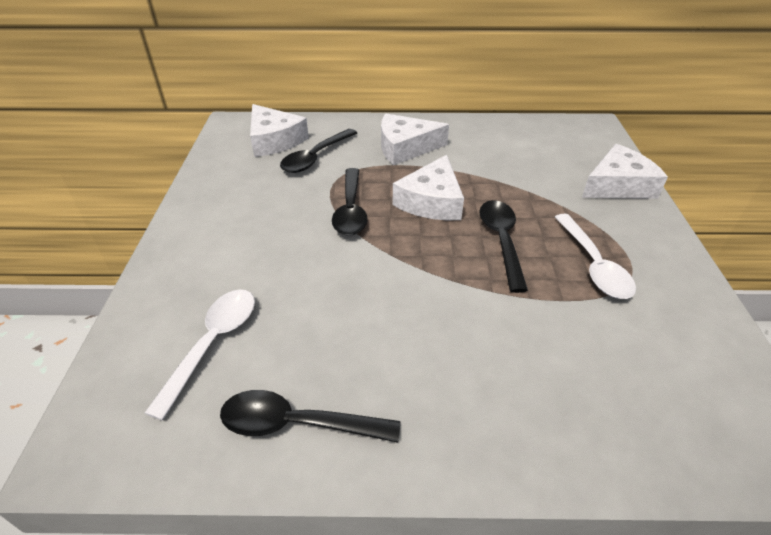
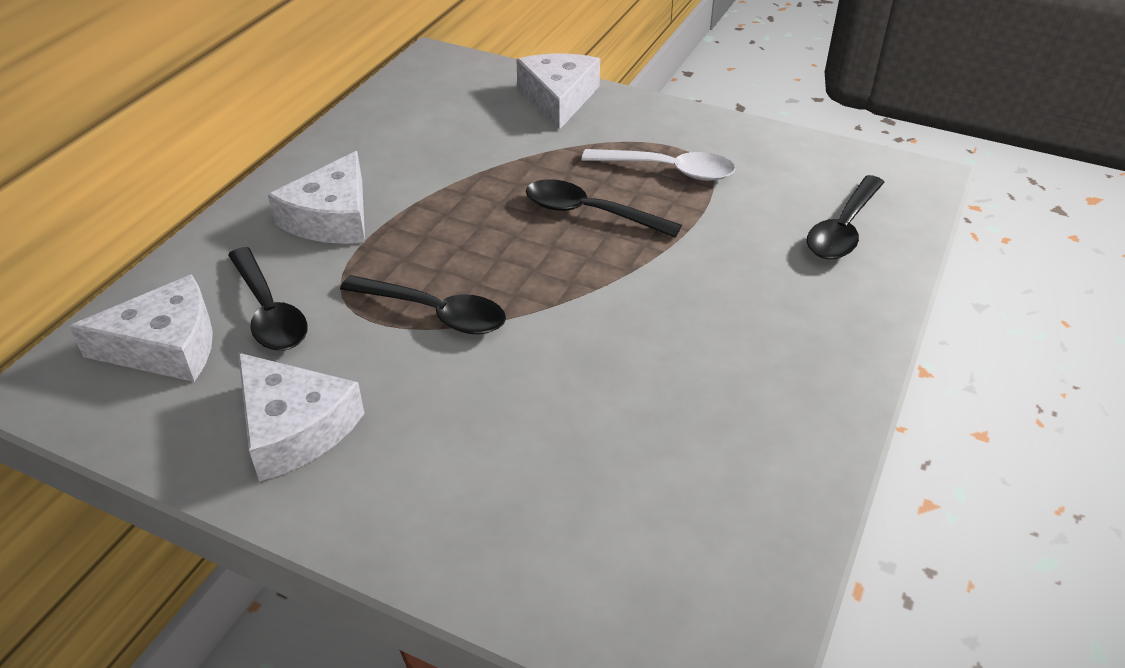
camera: 65 degrees left, 0 degrees up
white spoon [145,289,255,421] -> none
black spoon [220,390,400,443] -> black spoon moved to [807,175,885,259]
white cheese [393,155,464,220] -> white cheese moved to [238,353,365,482]

